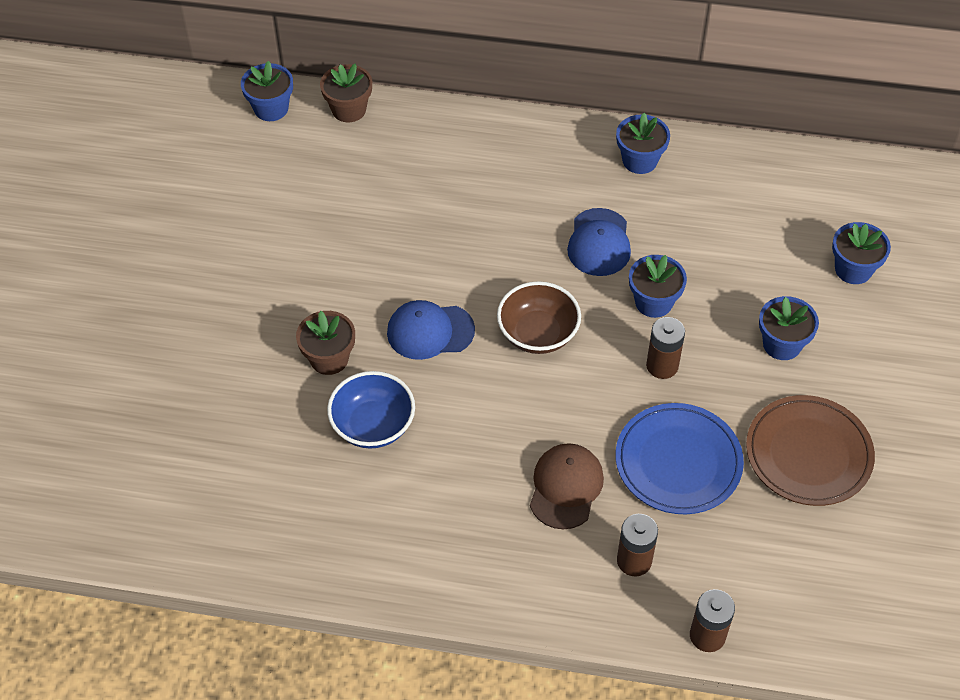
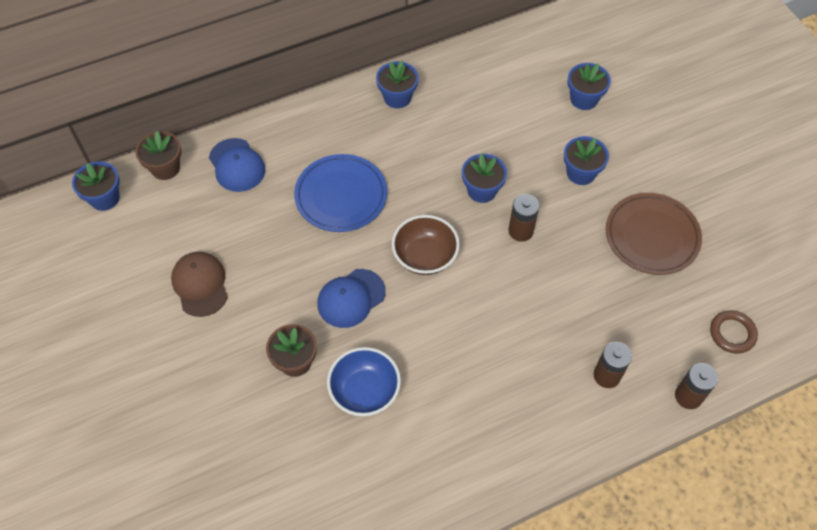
camera: 35 degrees left, 5 degrees up
brown cap [530,443,604,529] -> brown cap moved to [171,252,228,317]
blue cap [567,208,631,276] -> blue cap moved to [209,138,265,192]
blue plate [616,403,744,514] -> blue plate moved to [294,154,387,232]
none -> brown ring [710,310,758,354]

